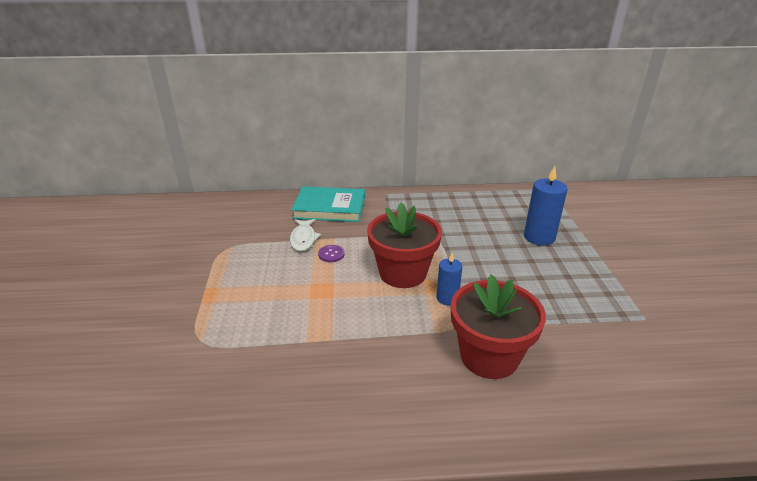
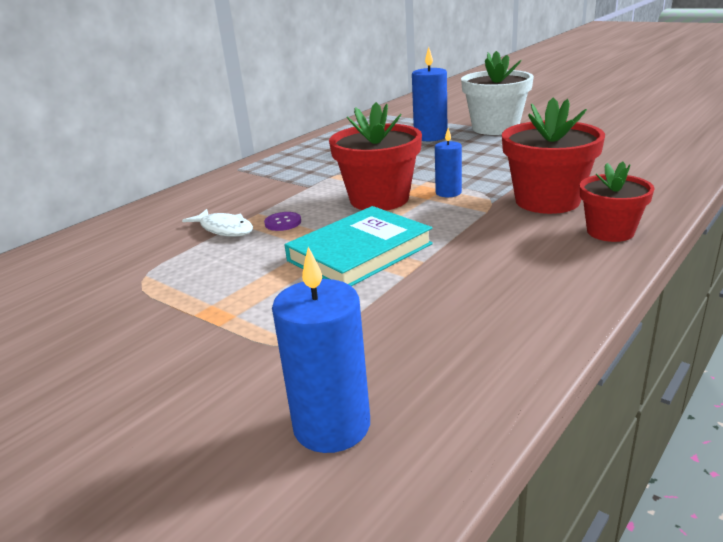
camera: 45 degrees left, 5 degrees down
turquoise book [291,186,365,222] -> turquoise book moved to [284,206,433,286]
none -> blue candle [272,247,370,453]
none -> white flower pot [461,51,534,135]
none -> red flower pot [580,161,655,242]

